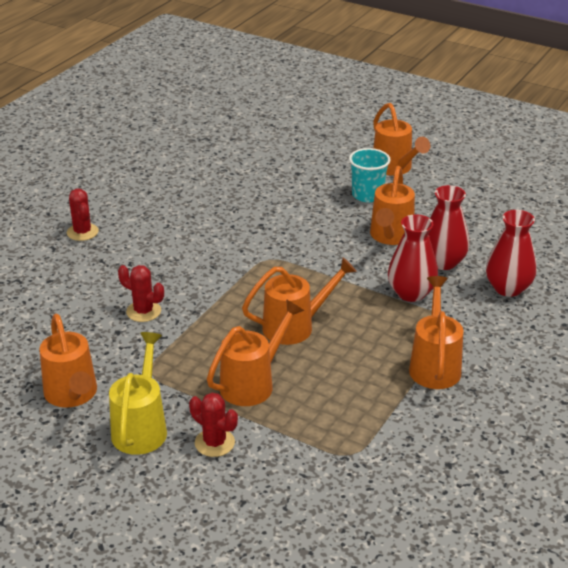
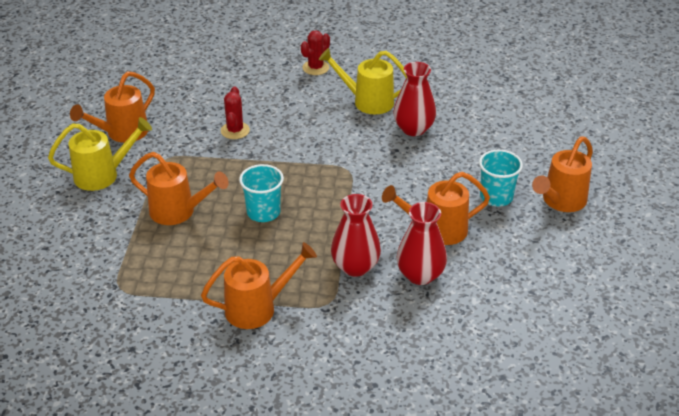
camera: 65 degrees right, 5 degrees up
red cactus [189,393,238,457] -> none
orange watering can [242,257,357,345] -> turquoise cup [239,164,284,222]
red vase [486,210,536,297] -> red vase moved to [393,62,436,136]
none -> yellow watering can [318,48,407,114]

